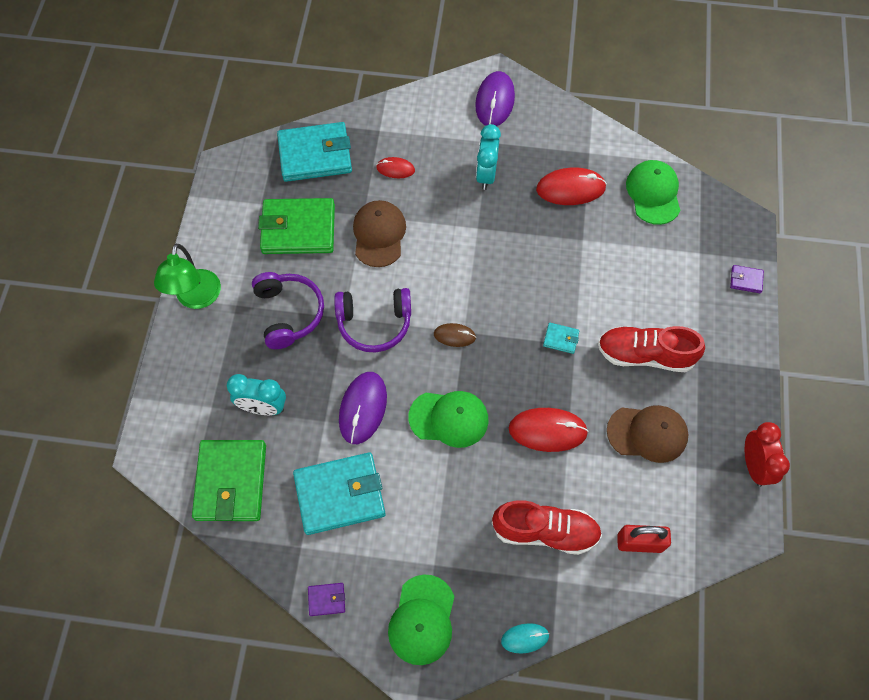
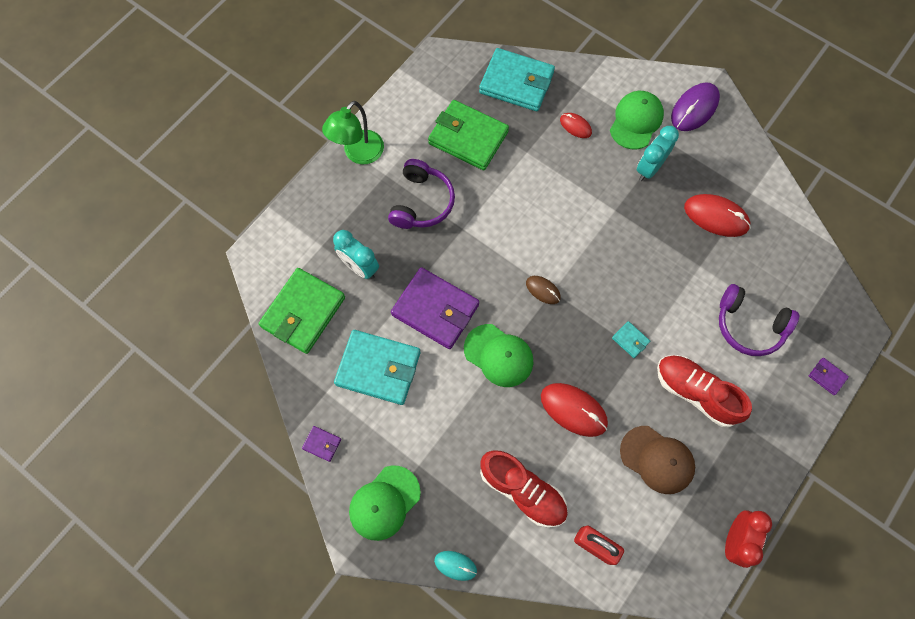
camera: 30 degrees right, 5 degrees up
purple headphones [334,288,411,352] -> purple headphones moved to [719,284,799,356]
purple mouse [339,372,387,444] -> purple wallet [391,267,479,349]
brown cap [353,200,406,267] -> none
green cap [626,160,680,225] -> green cap moved to [610,91,664,150]

